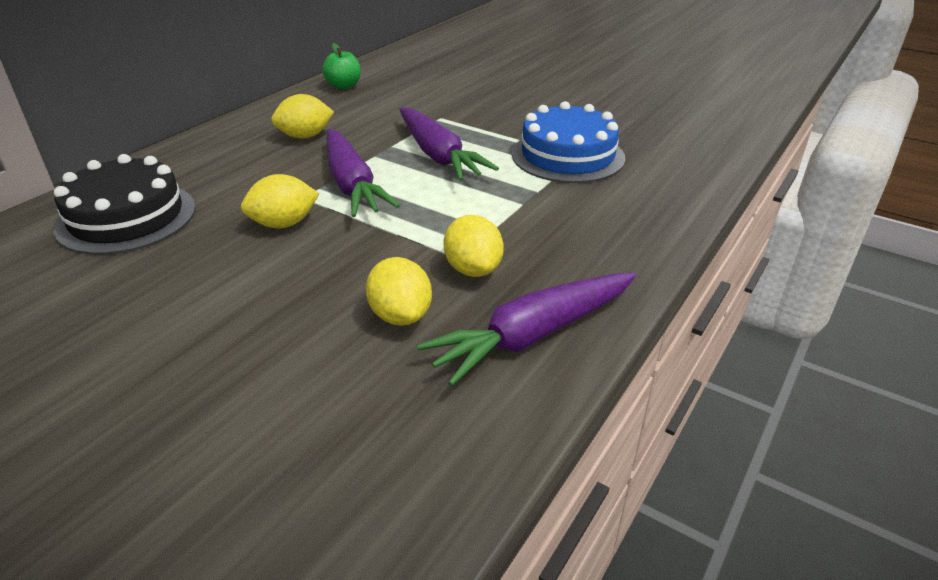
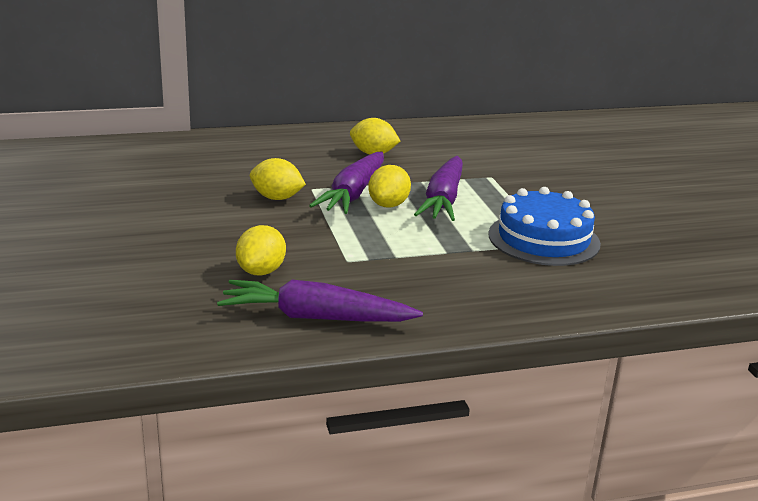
camera: 40 degrees right, 10 degrees down
black cake [54,154,196,255] -> none
green apple [322,43,361,89] -> none
yellow lemon [444,215,504,277] -> yellow lemon moved to [368,165,411,208]

